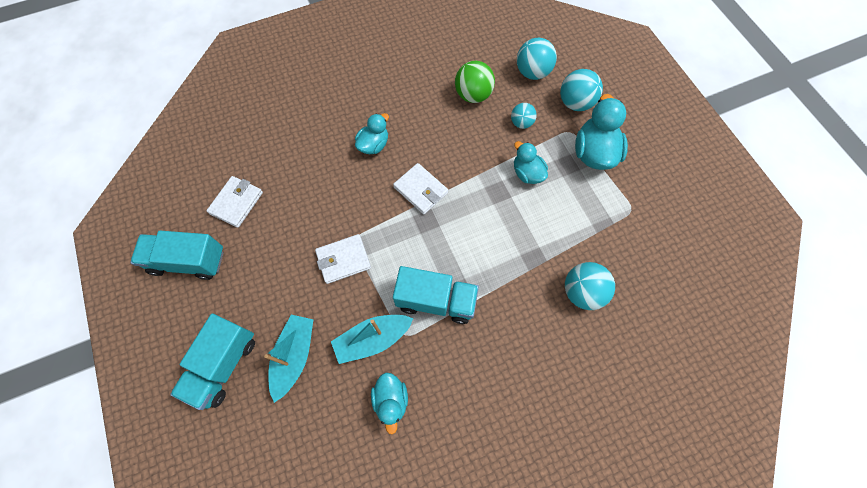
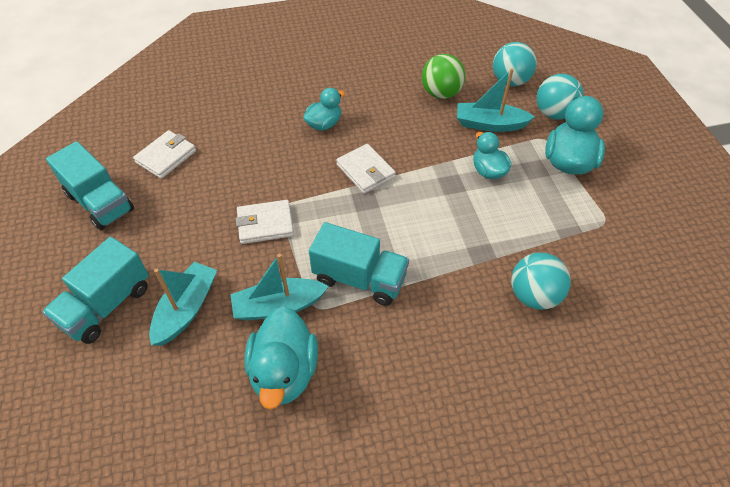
camera: 10 degrees right, 15 degrees down
turquoise truck [131,231,224,280] -> turquoise truck turned 150 degrees counterclockwise [46,141,134,230]
turquoise duck [371,372,408,434] -> turquoise duck [244,306,318,409], size x1.63
turquoise ball [511,103,537,129] -> turquoise boat [457,68,535,132]

